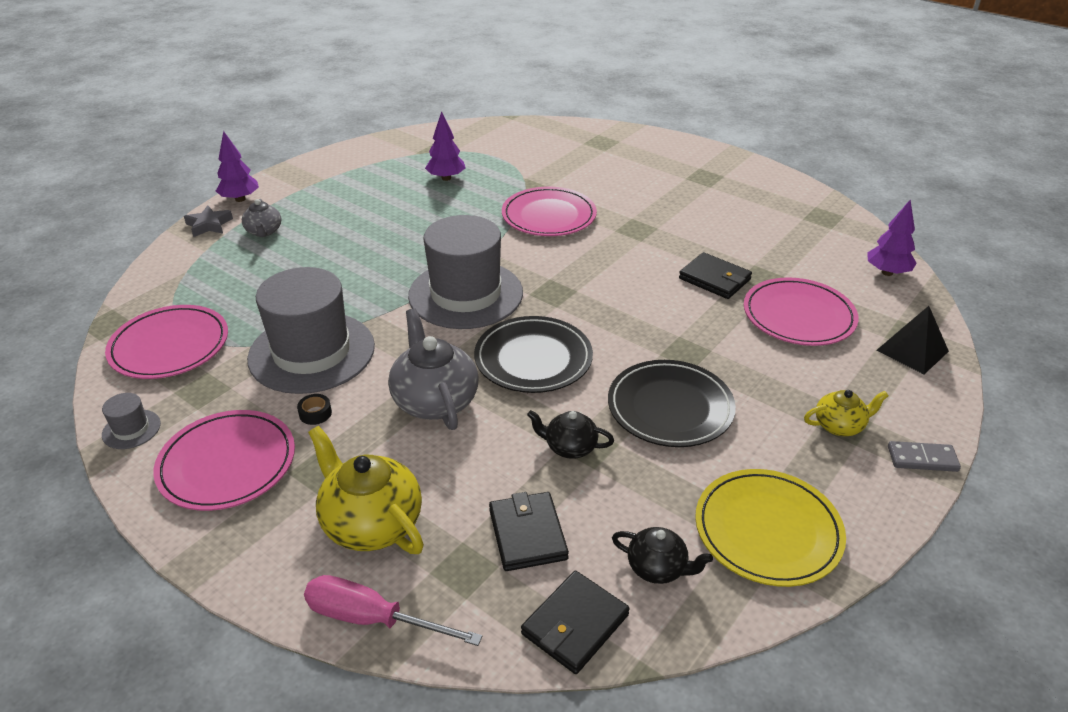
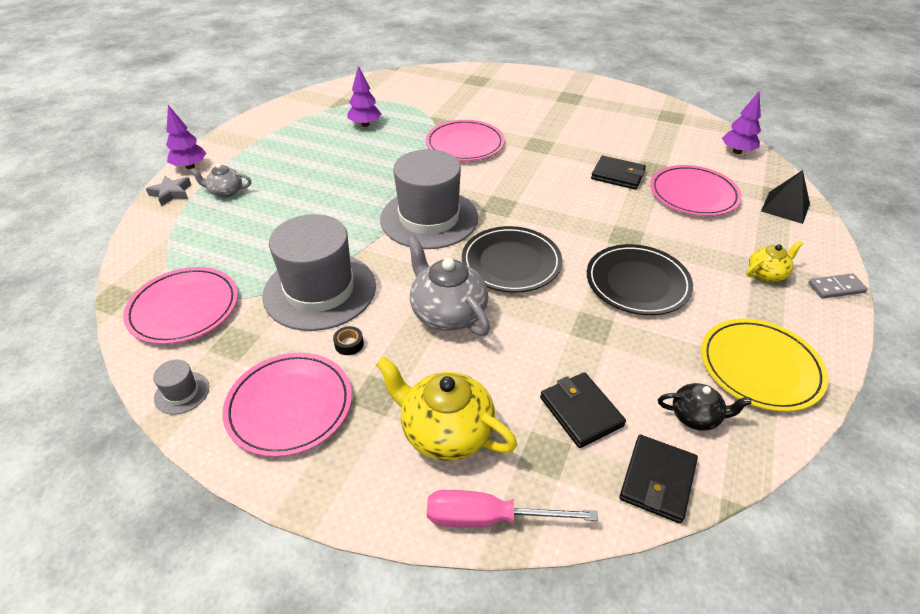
camera: 15 degrees left, 5 degrees up
grey teapot [242,199,282,237] -> grey teapot turned 120 degrees clockwise [190,163,251,197]
black teapot [527,410,614,459] -> none

